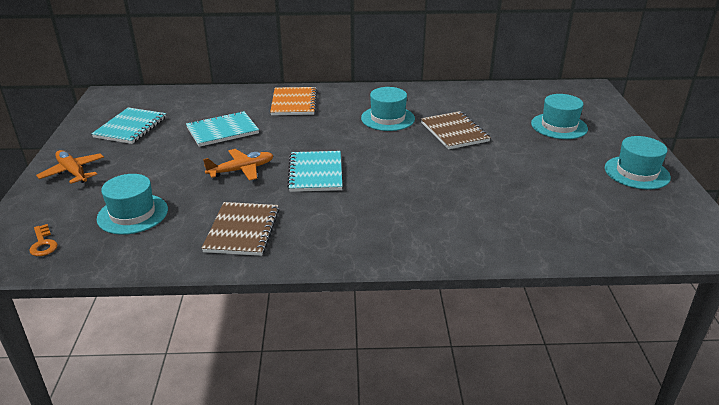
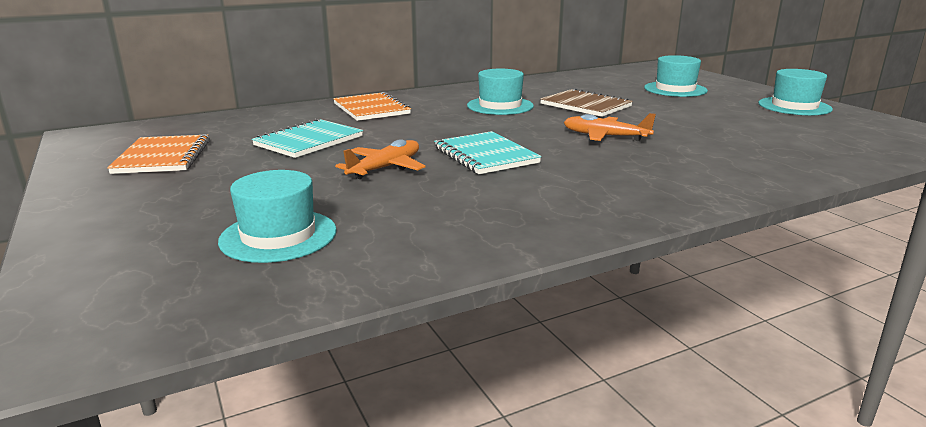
camera: 25 degrees left, 10 degrees down
orange key [29,224,58,256] -> none
orange plane [36,150,104,184] -> orange plane moved to [564,113,656,141]
turquoise notebook [91,107,166,144] -> orange notebook [107,134,210,174]
brown notebook [202,202,279,256] -> none

